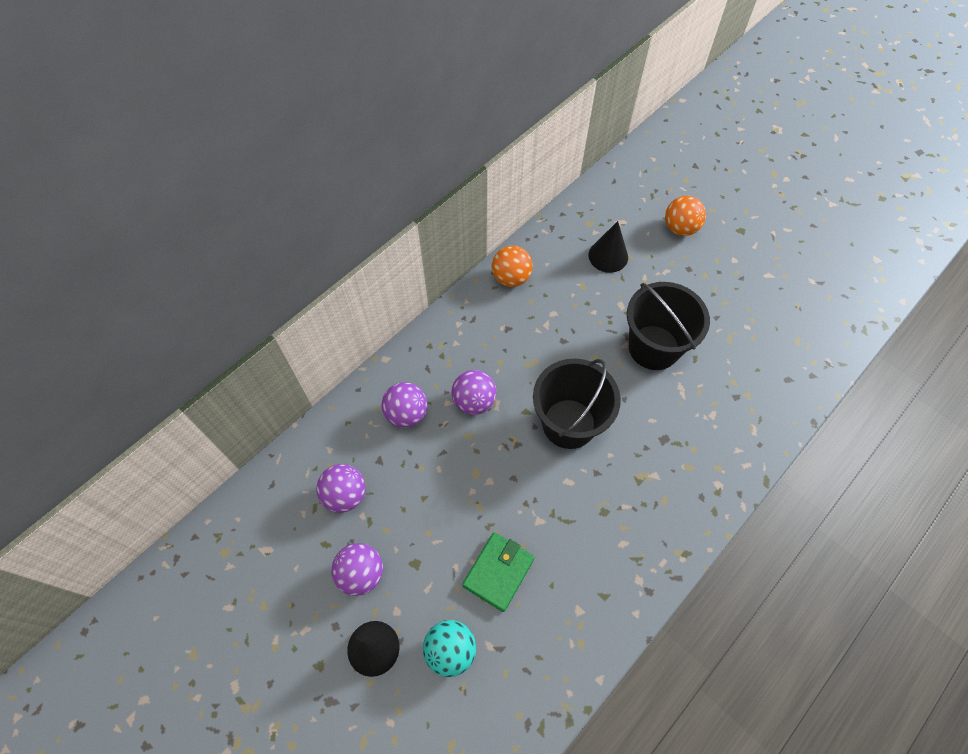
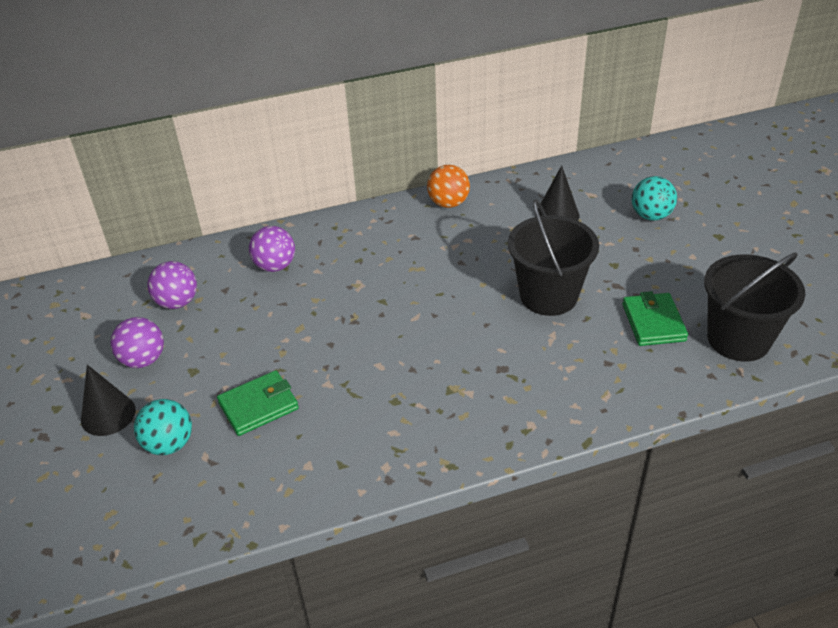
camera: 30 degrees right, 20 degrees down
purple ball [451,370,497,415] -> none
black bucket [533,359,621,449] -> black bucket moved to [704,253,806,361]
orange ball [665,196,706,236] -> turquoise ball [632,176,677,221]
none -> green wallet [622,291,688,346]

